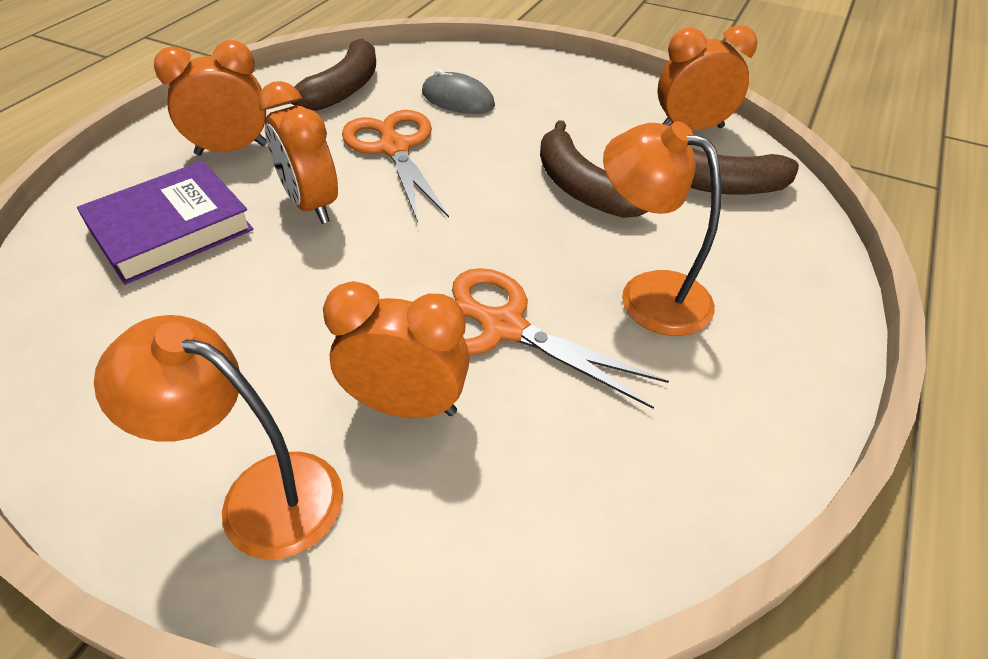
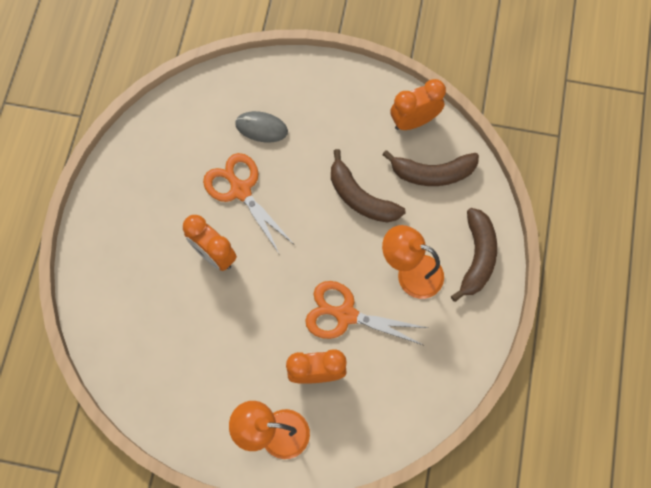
camera: 15 degrees left, 25 degrees up
purple book [77,161,254,285] -> none
orange clock [154,40,267,155] -> none
brown banana [289,39,376,111] -> brown banana moved to [451,208,497,302]

